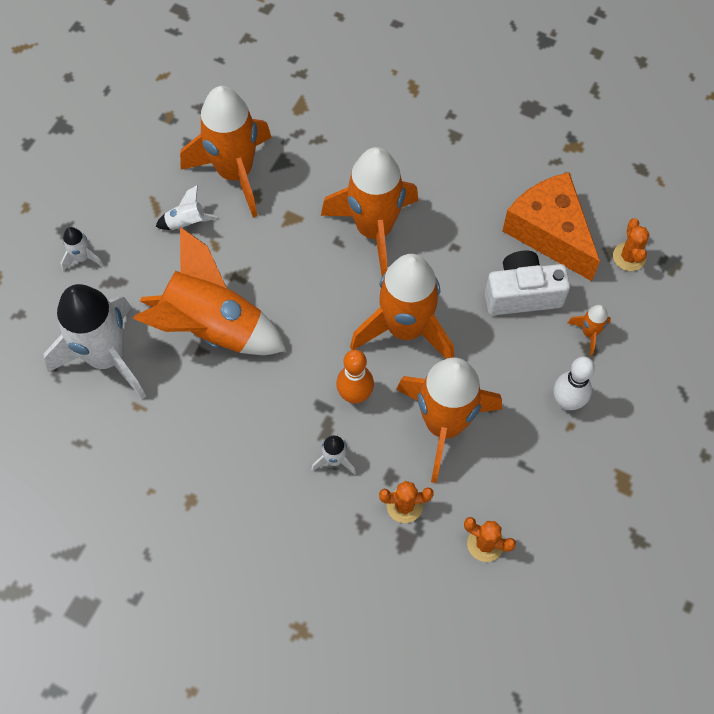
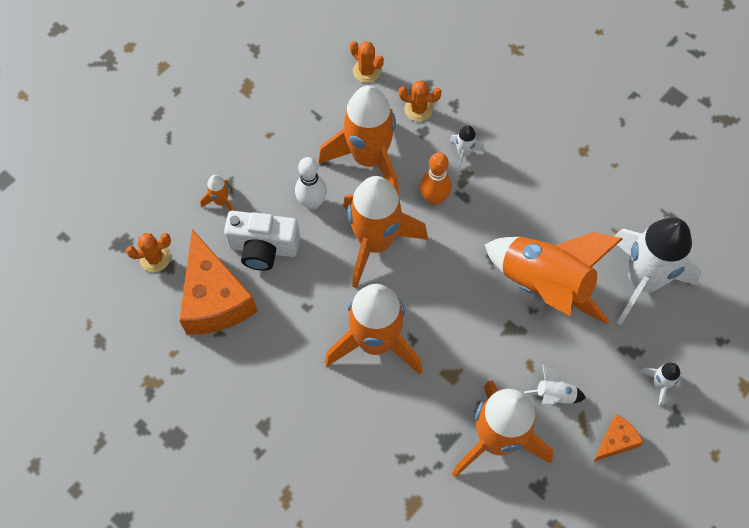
camera: 165 degrees left, 0 degrees up
white bowling pin [553,357,595,410] -> white bowling pin moved to [295,157,327,210]
orange cactus [613,218,649,271] -> orange cactus turned 60 degrees clockwise [126,233,171,272]
none -> orange cheese [593,414,644,462]

